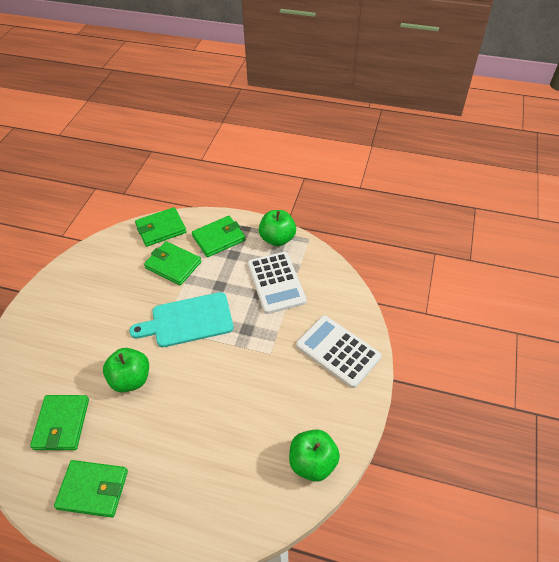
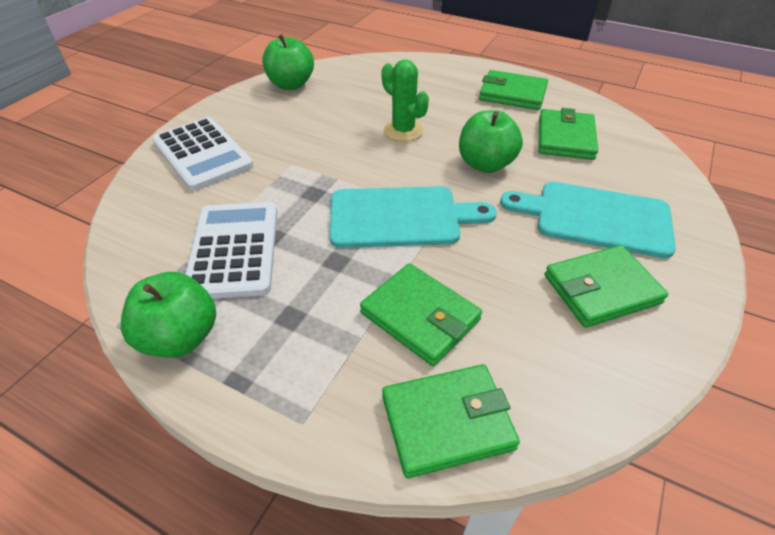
camera: 170 degrees left, 5 degrees down
green wallet [192,216,245,257] -> green wallet moved to [545,245,668,328]
none -> green cactus [382,59,429,142]
none -> turquoise cutting board [500,182,676,258]

